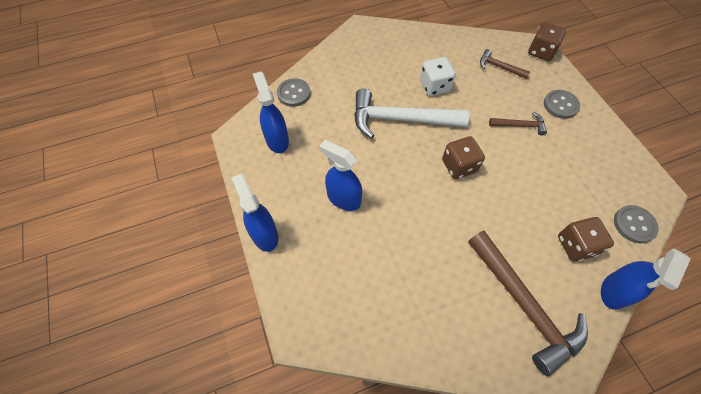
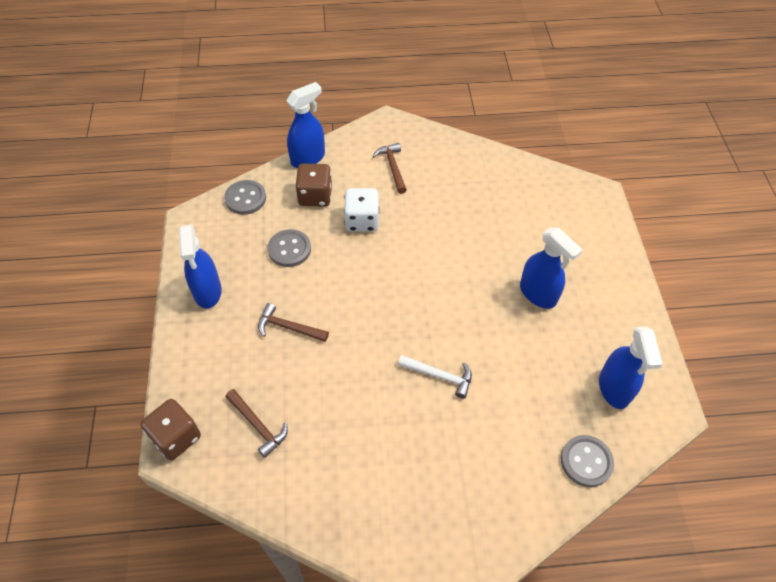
camera: 165 degrees left, 5 degrees down
blue spray bottle [232,174,278,252] -> blue spray bottle moved to [179,224,222,309]
white hammer [354,89,469,139] -> white hammer [398,355,472,399], size x0.48
white dice [420,57,456,96] -> white dice moved to [344,188,379,232]
brown dice [442,136,485,179] -> none
brown hammer [468,231,588,376] -> brown hammer [373,143,407,194], size x0.48
grey button [544,90,580,119] -> grey button moved to [268,229,311,267]

